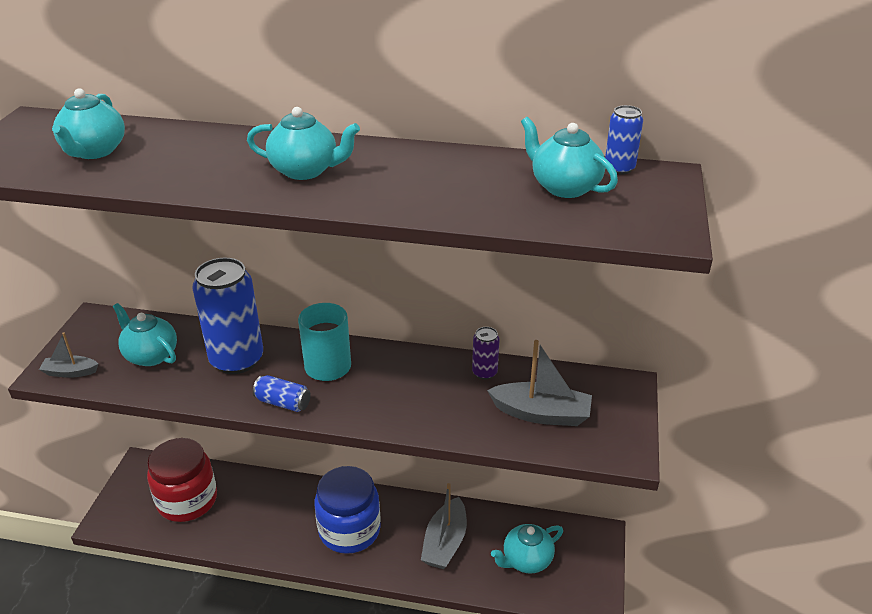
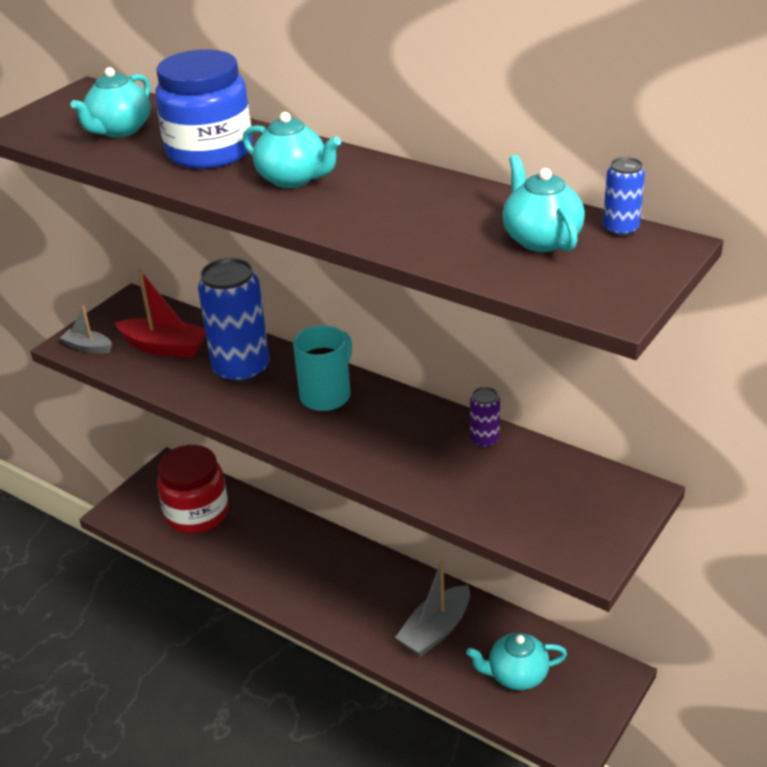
camera: 25 degrees right, 0 degrees up
turquoise teapot [113,303,177,366] -> red boat [114,269,206,358]
blue can [253,375,311,412] -> none
blue jar [314,466,381,554] -> blue jar moved to [155,49,253,169]
grey boat [487,340,592,426] -> none

